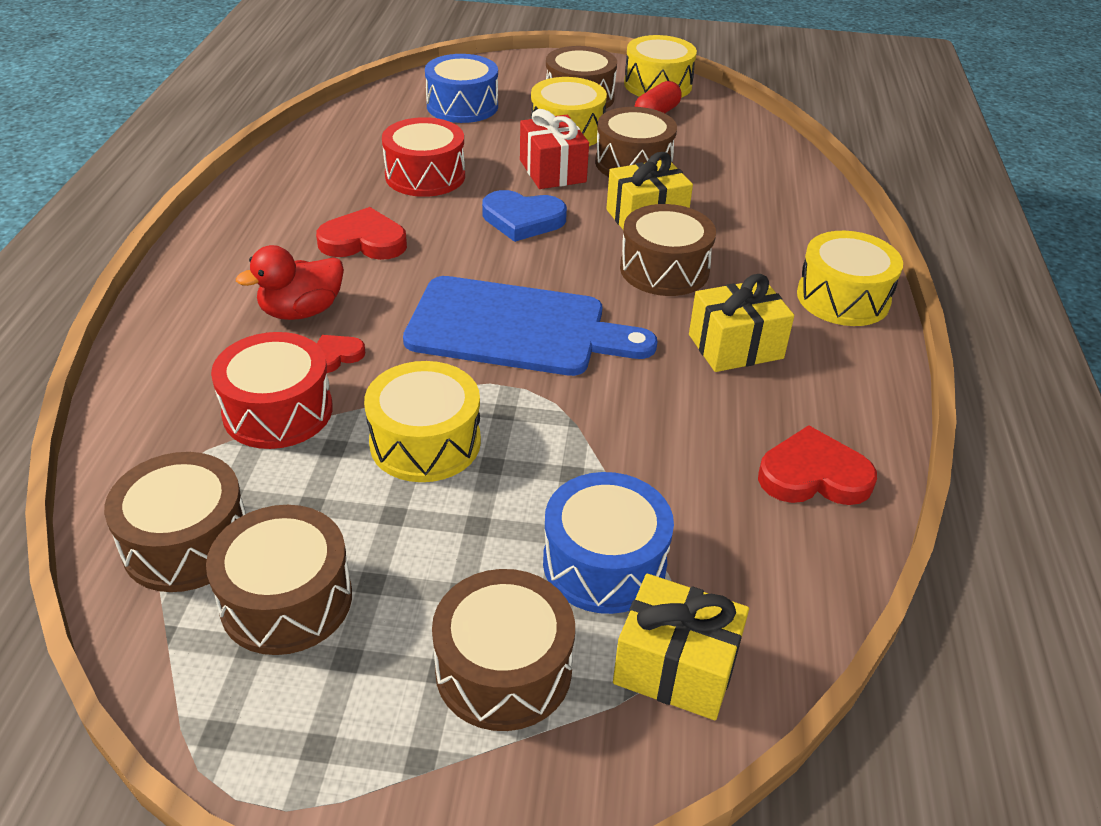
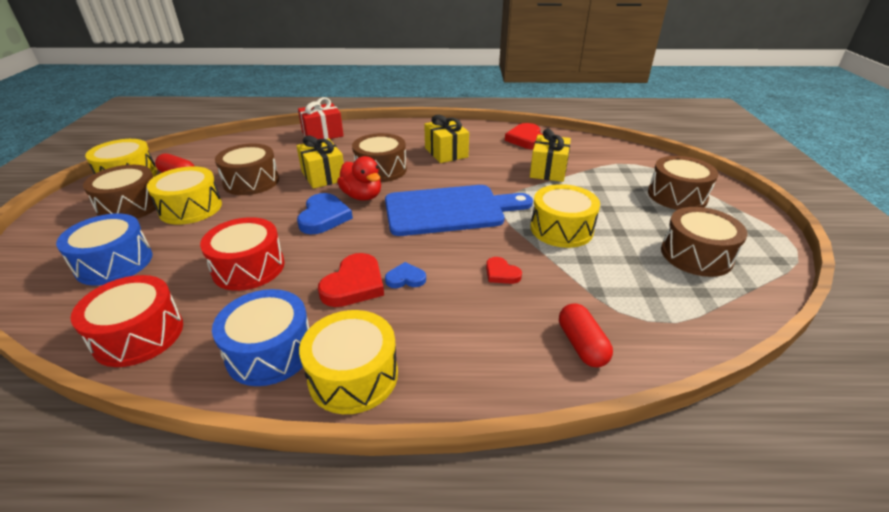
camera: 95 degrees left, 5 degrees down
brown drum [104,452,246,592] -> none
red drum [211,332,333,449] -> red drum moved to [70,275,183,367]
red duck [236,245,344,320] -> red duck moved to [337,156,381,201]
red heart [316,207,407,260] -> red heart turned 150 degrees counterclockwise [318,253,384,307]
blue cutting board [403,276,657,376] -> blue cutting board turned 75 degrees clockwise [385,185,533,236]
red gift [520,109,589,189] -> red gift moved to [298,97,344,139]
blue drum [543,472,674,614] -> blue drum moved to [212,289,309,386]
yellow gift [613,574,749,720] -> yellow gift moved to [530,129,571,182]
yellow drum [797,231,903,326] -> yellow drum moved to [299,310,398,414]
none -> blue heart [385,262,426,288]
none -> red capsule [559,303,613,367]

